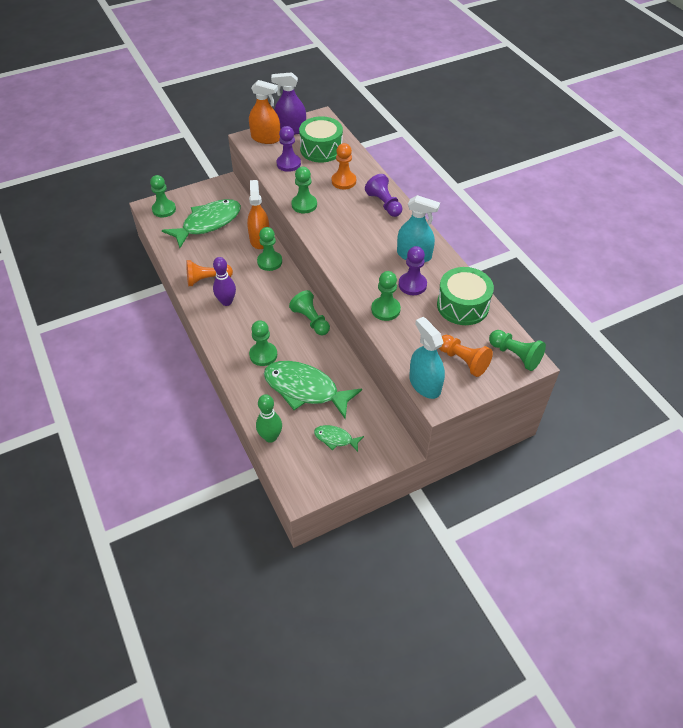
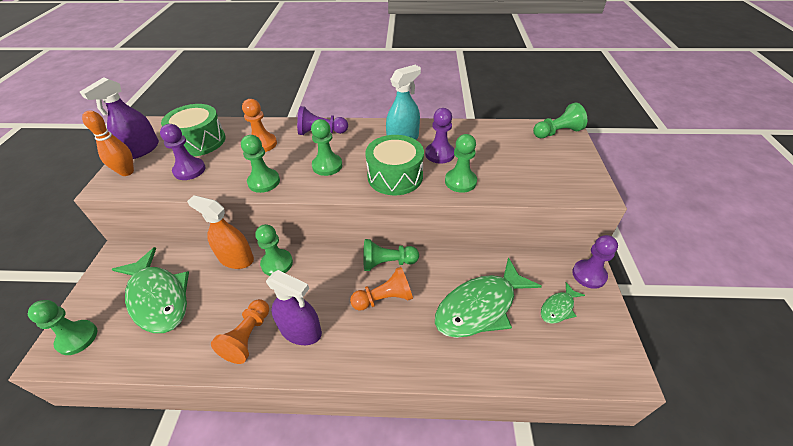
camera: 60 degrees left, 5 degrees down
green fish [162,199,241,248] -> green fish turned 150 degrees clockwise [112,247,189,333]
purple bowling pin [213,257,236,306] -> purple spray bottle [266,270,322,345]
orange spray bottle [249,80,280,144] -> orange bowling pin [82,110,134,176]
green pawn [249,320,277,366] -> green pawn moved to [311,119,342,176]
green bowling pin [256,394,282,443] -> none
turquoise spray bottle [409,317,445,399] -> none
green drum [437,267,494,325] -> green drum moved to [365,135,424,195]
orange pawn [439,335,493,377] -> orange pawn moved to [350,267,413,311]
none -> purple pawn [572,235,618,289]

